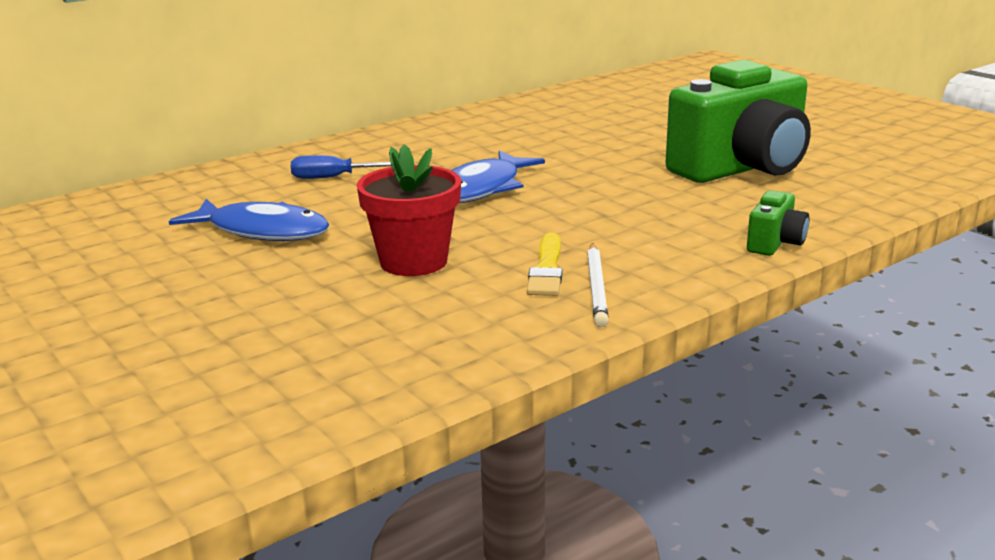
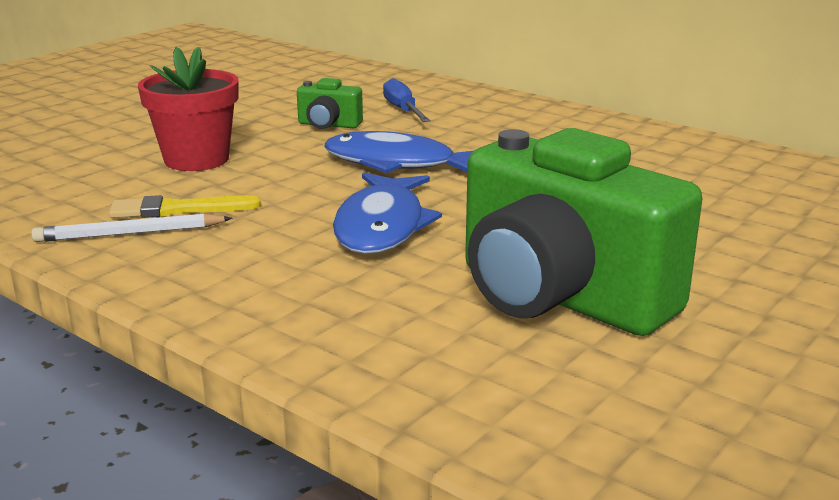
camera: 75 degrees right, 0 degrees up
blue fish [169,199,330,241] -> blue fish moved to [333,172,442,254]
green camera [747,191,809,256] -> green camera moved to [297,78,363,129]

